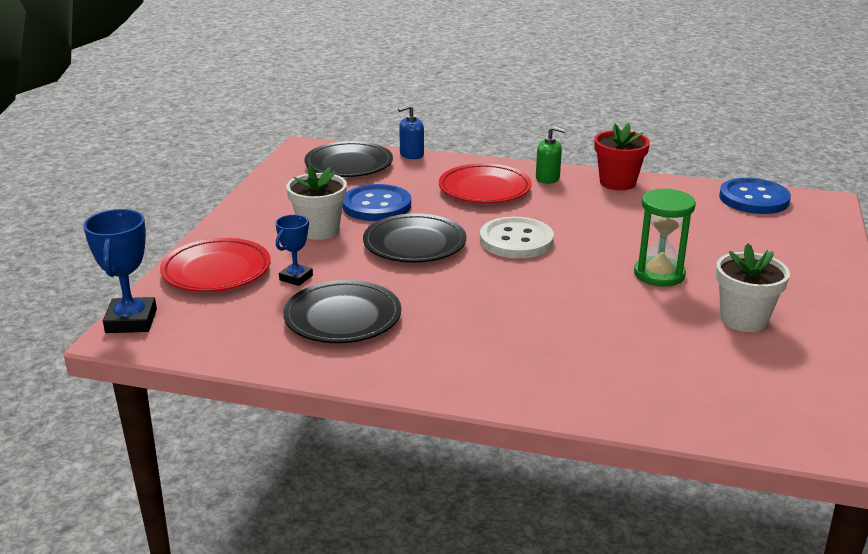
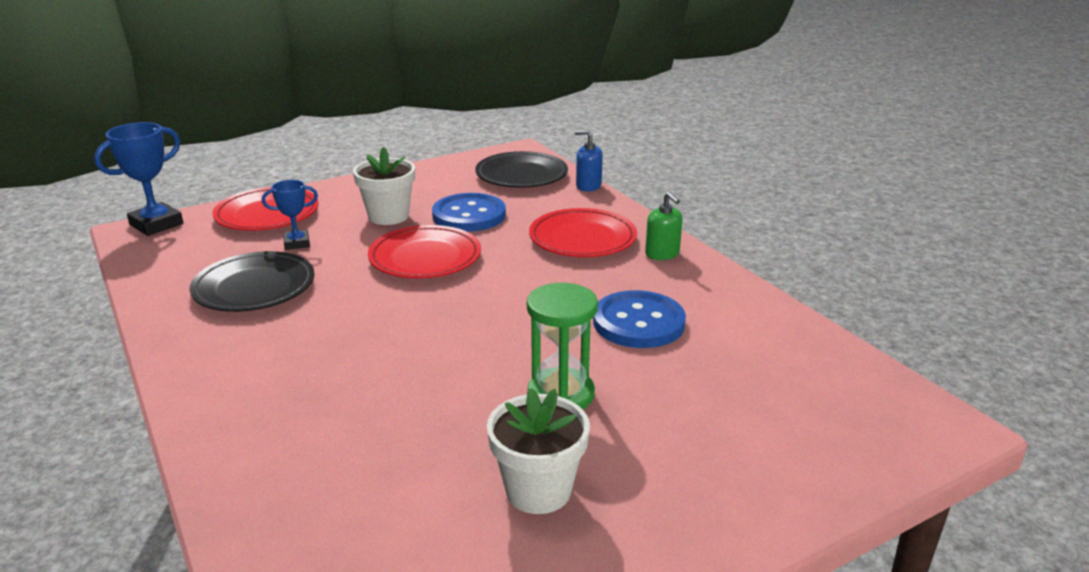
camera: 45 degrees right, 0 degrees up
black plate [363,213,466,263] -> red plate [368,225,481,278]
white button [480,217,554,259] -> none
red flower pot [594,123,650,190] -> none
blue button [719,178,791,214] -> blue button moved to [593,290,686,348]

